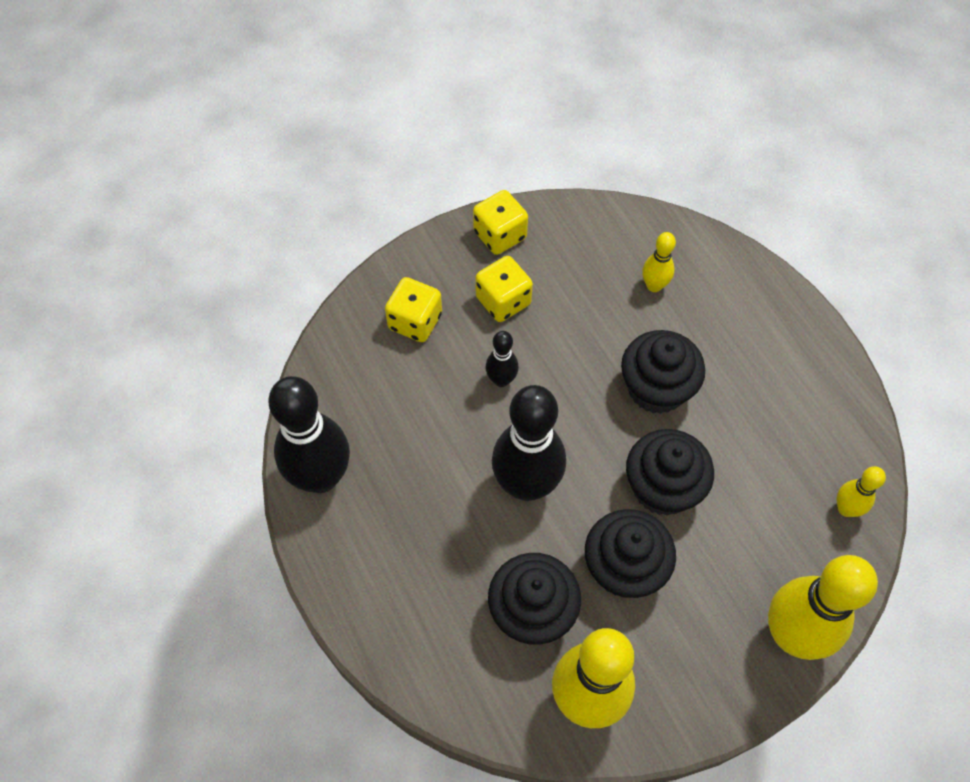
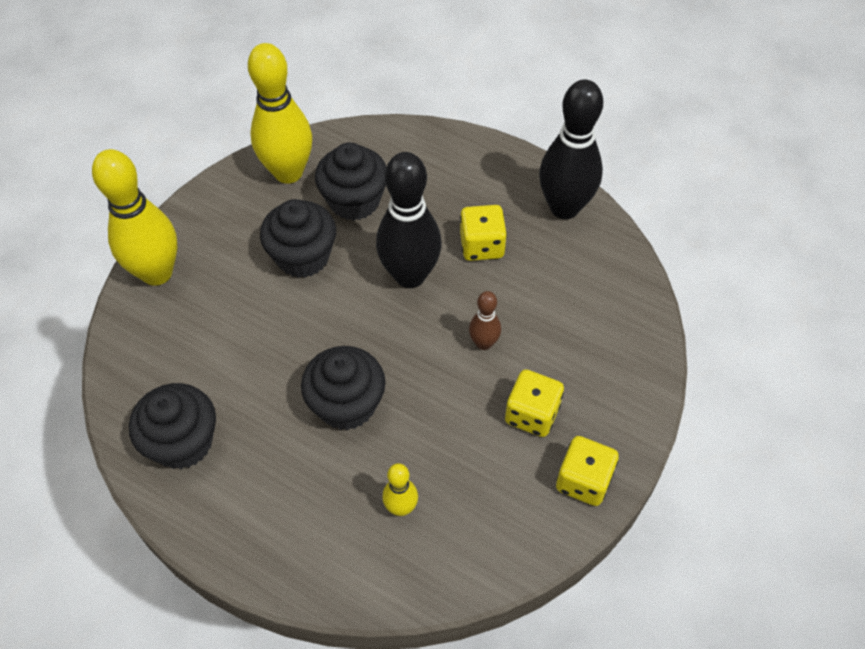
camera: 150 degrees right, 5 degrees down
yellow dice [385,277,442,342] -> yellow dice moved to [460,205,507,261]
black bowling pin [485,331,519,387] -> brown bowling pin [469,291,501,350]
black cupcake [626,429,714,516] -> black cupcake moved to [129,383,216,469]
yellow bowling pin [837,466,886,517] -> none

